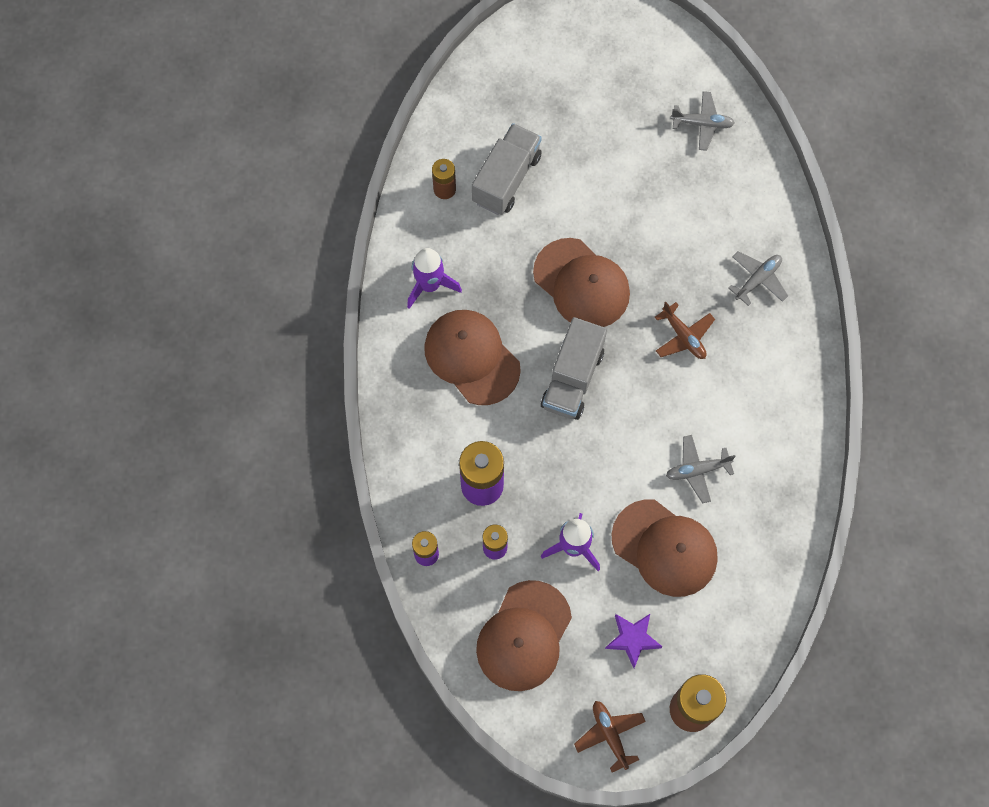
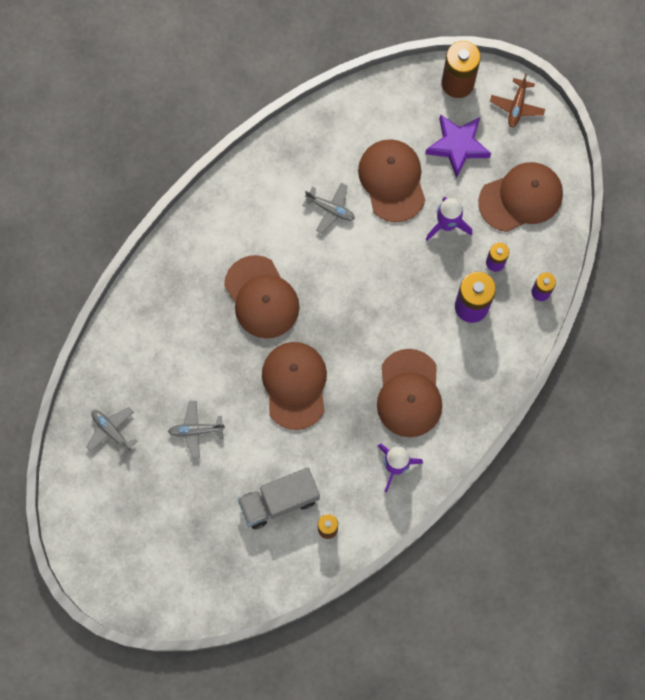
camera: 140 degrees left, 5 degrees up
grey truck [541,317,607,420] -> none
purple star [605,614,662,668] -> purple star [425,114,491,178], size x1.52
brown plane [655,302,715,359] -> brown cap [224,255,300,338]
grey plane [728,251,788,306] -> grey plane moved to [168,401,225,459]

